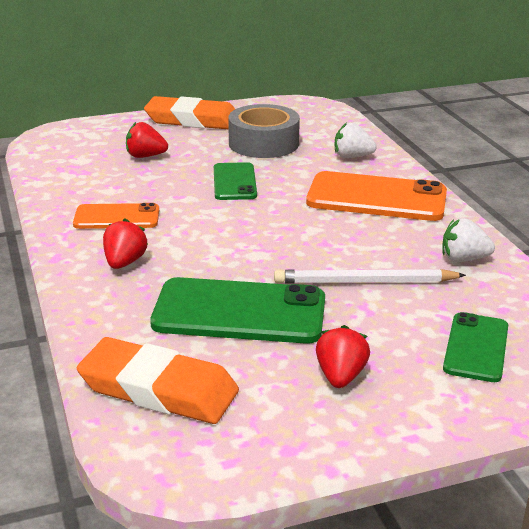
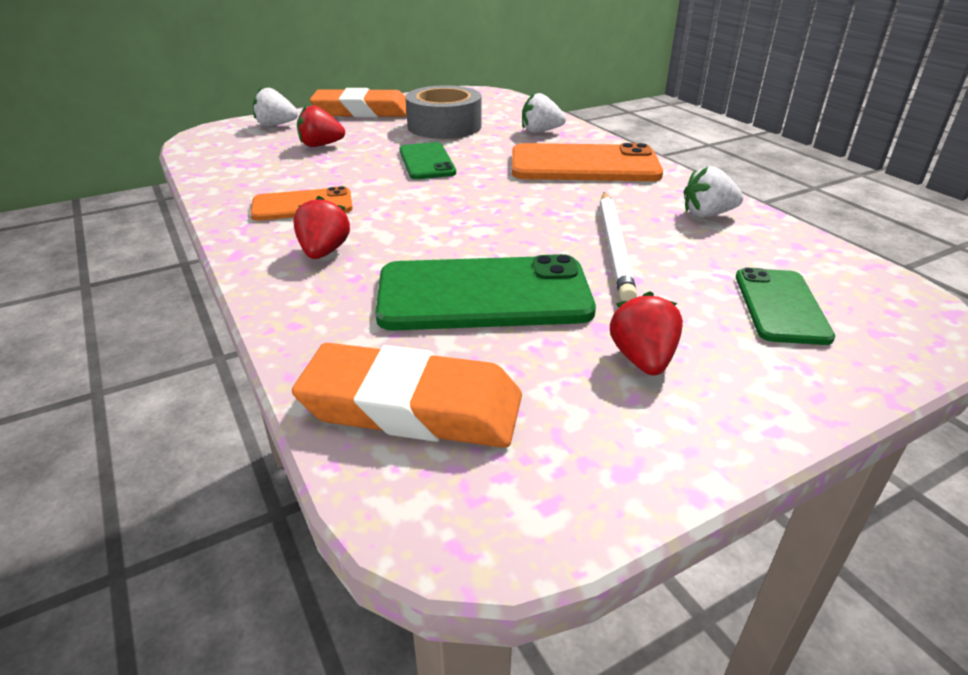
camera: 10 degrees left, 5 degrees up
white pencil [274,269,466,284] -> white pencil turned 75 degrees counterclockwise [600,192,637,301]
none -> white strawberry [253,87,298,126]

